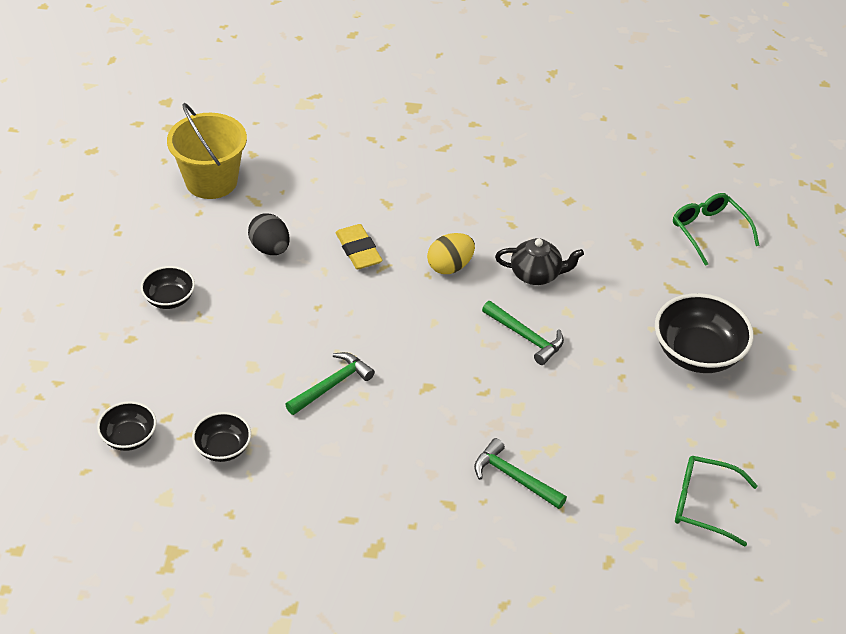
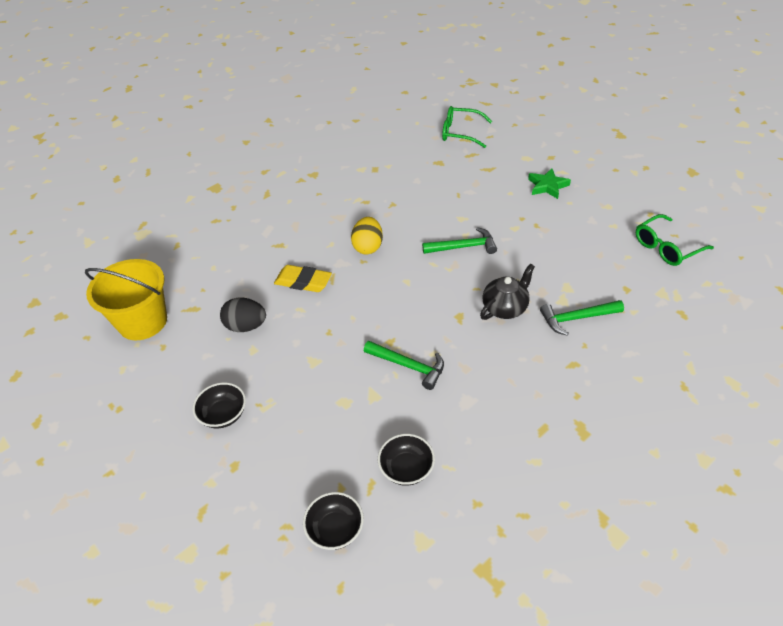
camera: 45 degrees left, 0 degrees up
green hammer [285,352,375,415] -> green hammer turned 120 degrees clockwise [364,341,444,390]
black teapot [495,238,584,285] -> black teapot moved to [480,264,535,320]
black bowl [655,293,754,373] -> green star [528,169,571,199]

